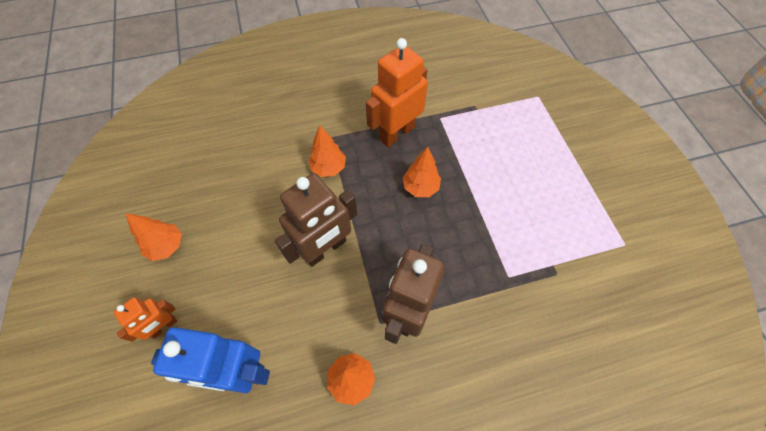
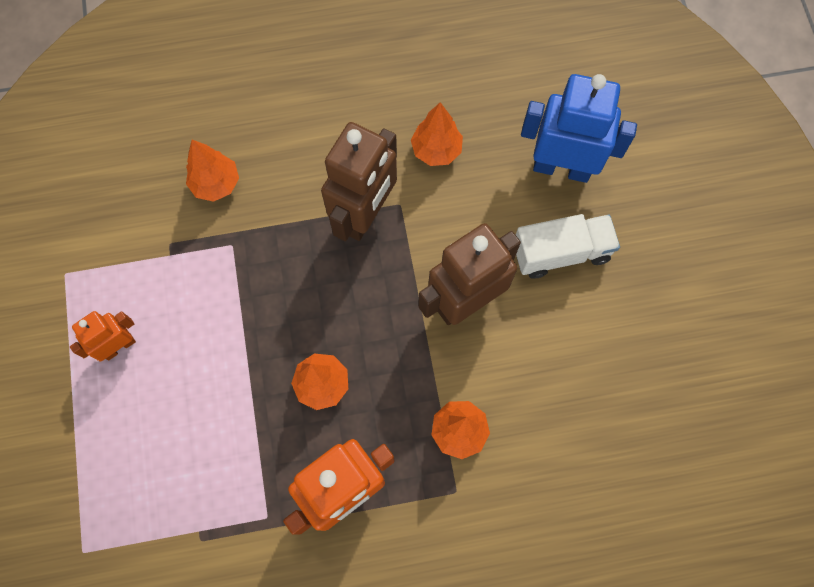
camera: 175 degrees left, 10 degrees up
orange robot [113,297,177,342] -> orange robot moved to [70,311,136,361]
orange tree [125,213,182,261] -> orange tree moved to [186,140,239,202]
none -> white truck [516,214,620,278]

